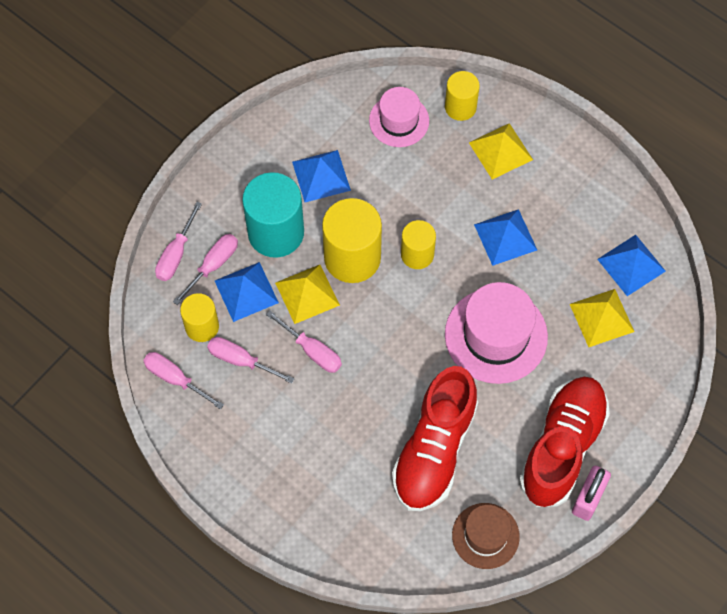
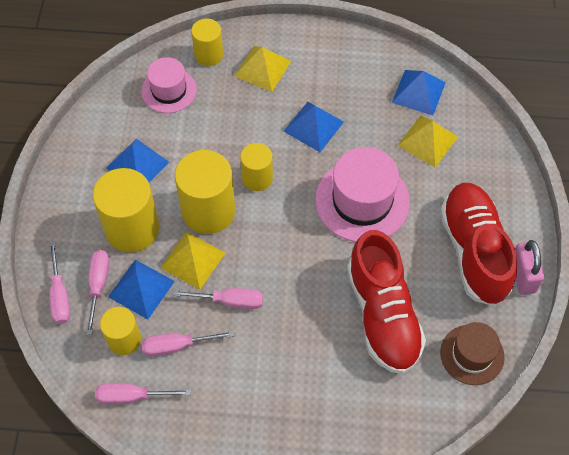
camera: 35 degrees left, 5 degrees down
turquoise cylinder [242,172,304,258] -> yellow cylinder [93,168,159,252]

